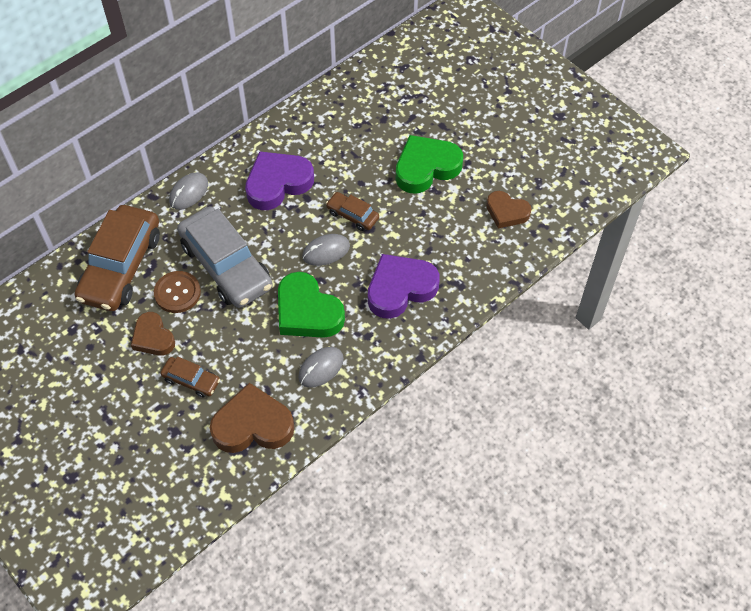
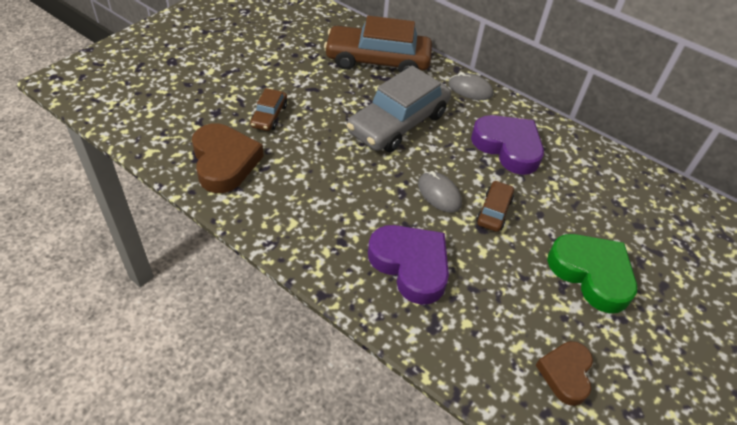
camera: 75 degrees right, 10 degrees down
brown heart [131,312,175,356] -> none
brown button [154,271,201,313] -> none
green heart [278,272,345,338] -> none
grey mouse [298,347,344,388] -> none

